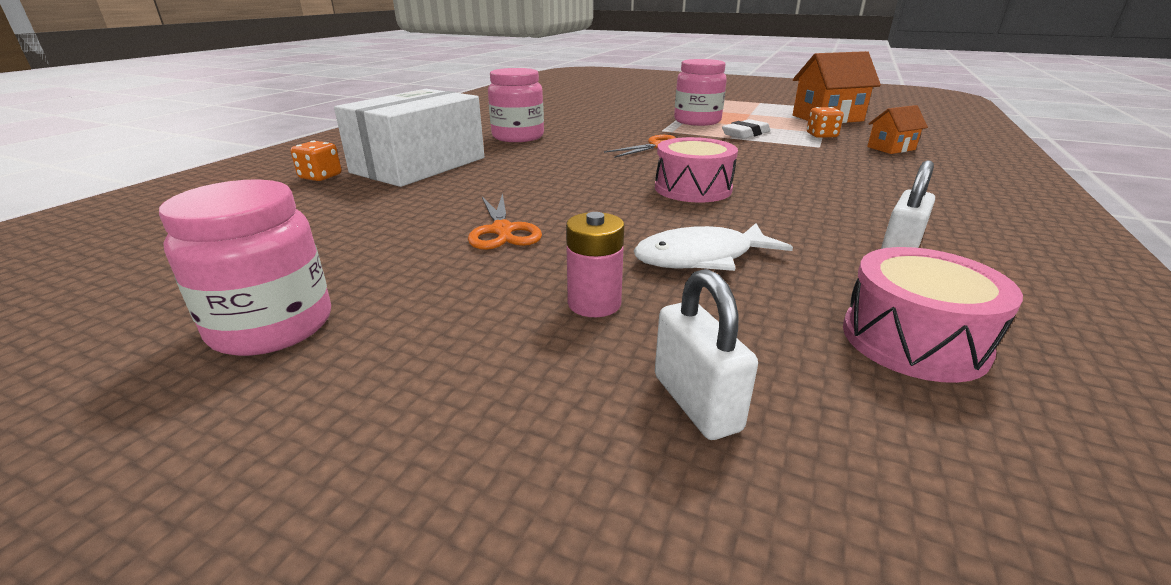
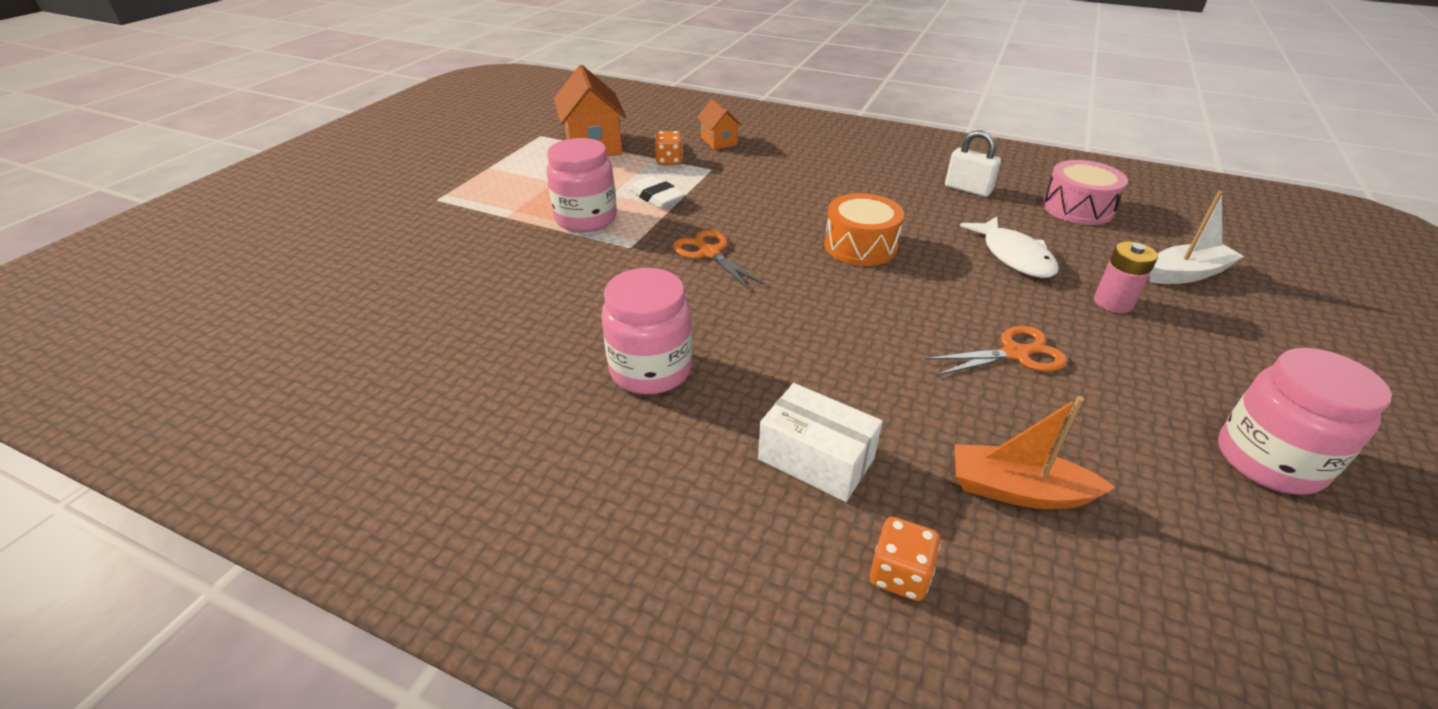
camera: 90 degrees left, 10 degrees up
white box [334,89,484,187] -> white box [758,383,883,502], size x0.57
pink drum [655,137,738,202] -> orange drum [824,193,904,266]
white padlock [655,269,758,440] -> white boat [1150,191,1244,284]
none -> orange boat [955,396,1115,509]

